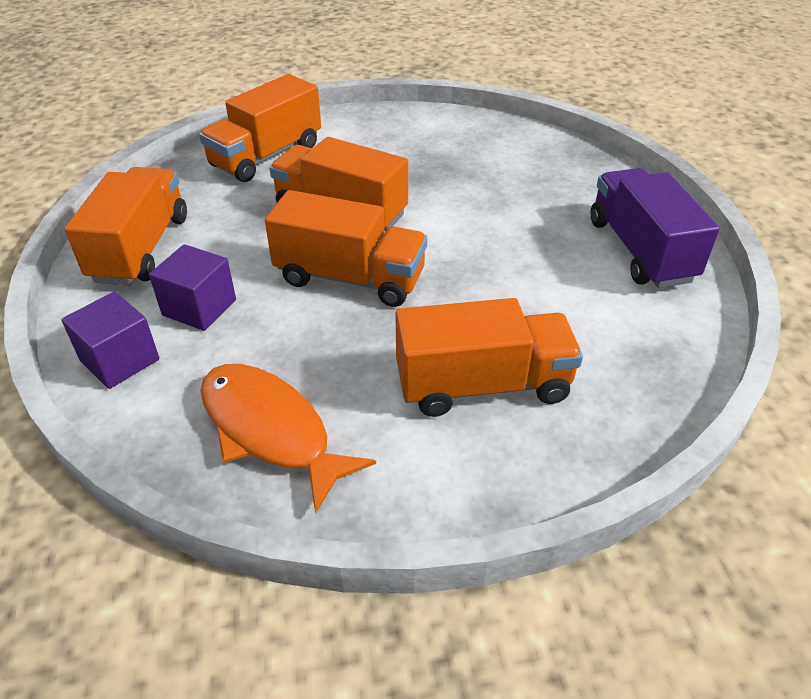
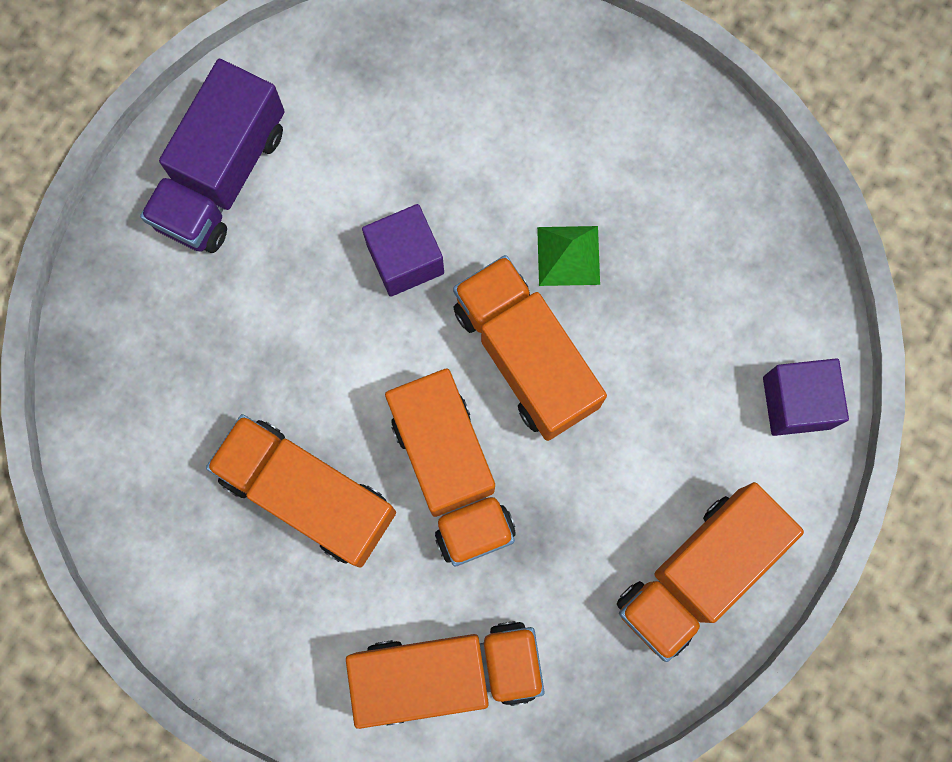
camera: 140 degrees left, 35 degrees up
purple cube [149,244,236,331] -> purple cube moved to [362,204,444,297]
orange fish [200,364,376,514] -> none
orange truck [395,298,583,417] -> orange truck moved to [206,414,396,567]
none -> green pyramid [537,226,600,286]

